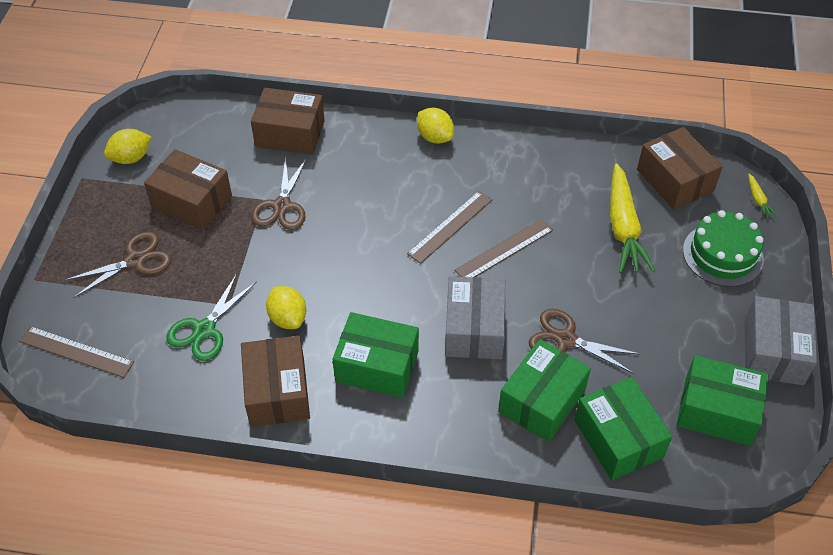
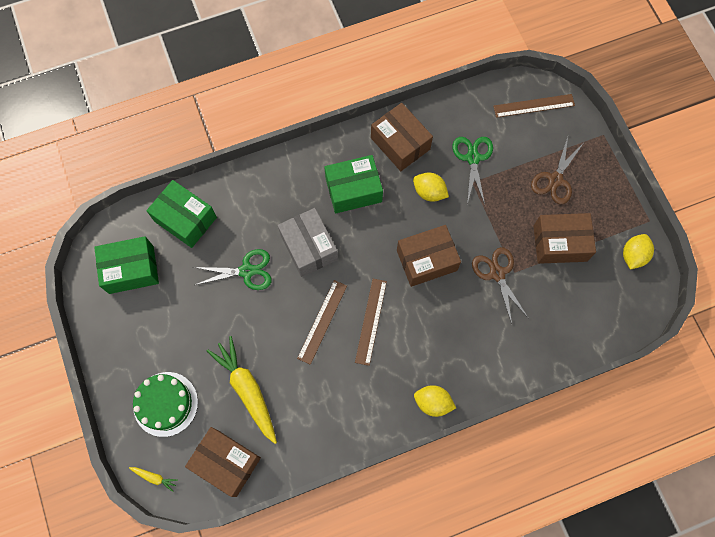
camera: 150 degrees right, 20 degrees up
brown box [251,88,325,155] -> brown box moved to [397,225,461,287]
green box [498,339,591,442] -> none
brown scissors [529,309,641,374] -> green scissors [193,249,272,290]
grey box [745,296,817,385] -> none
yellow carrot [748,174,777,218] -> yellow carrot turned 150 degrees clockwise [129,467,178,492]

